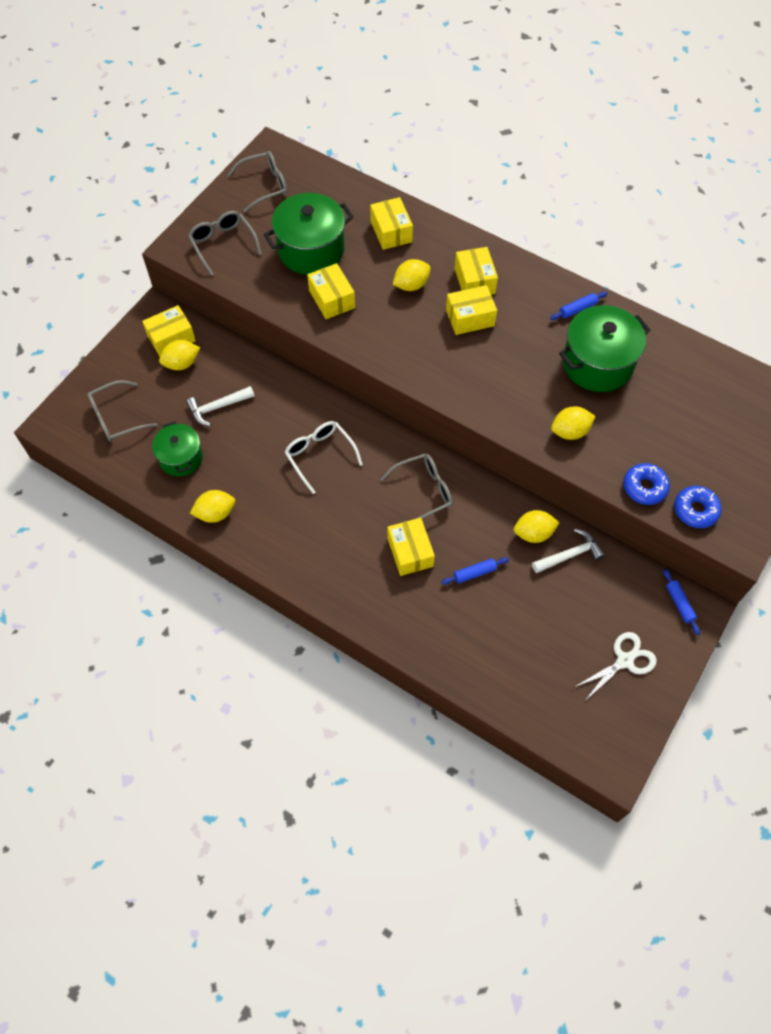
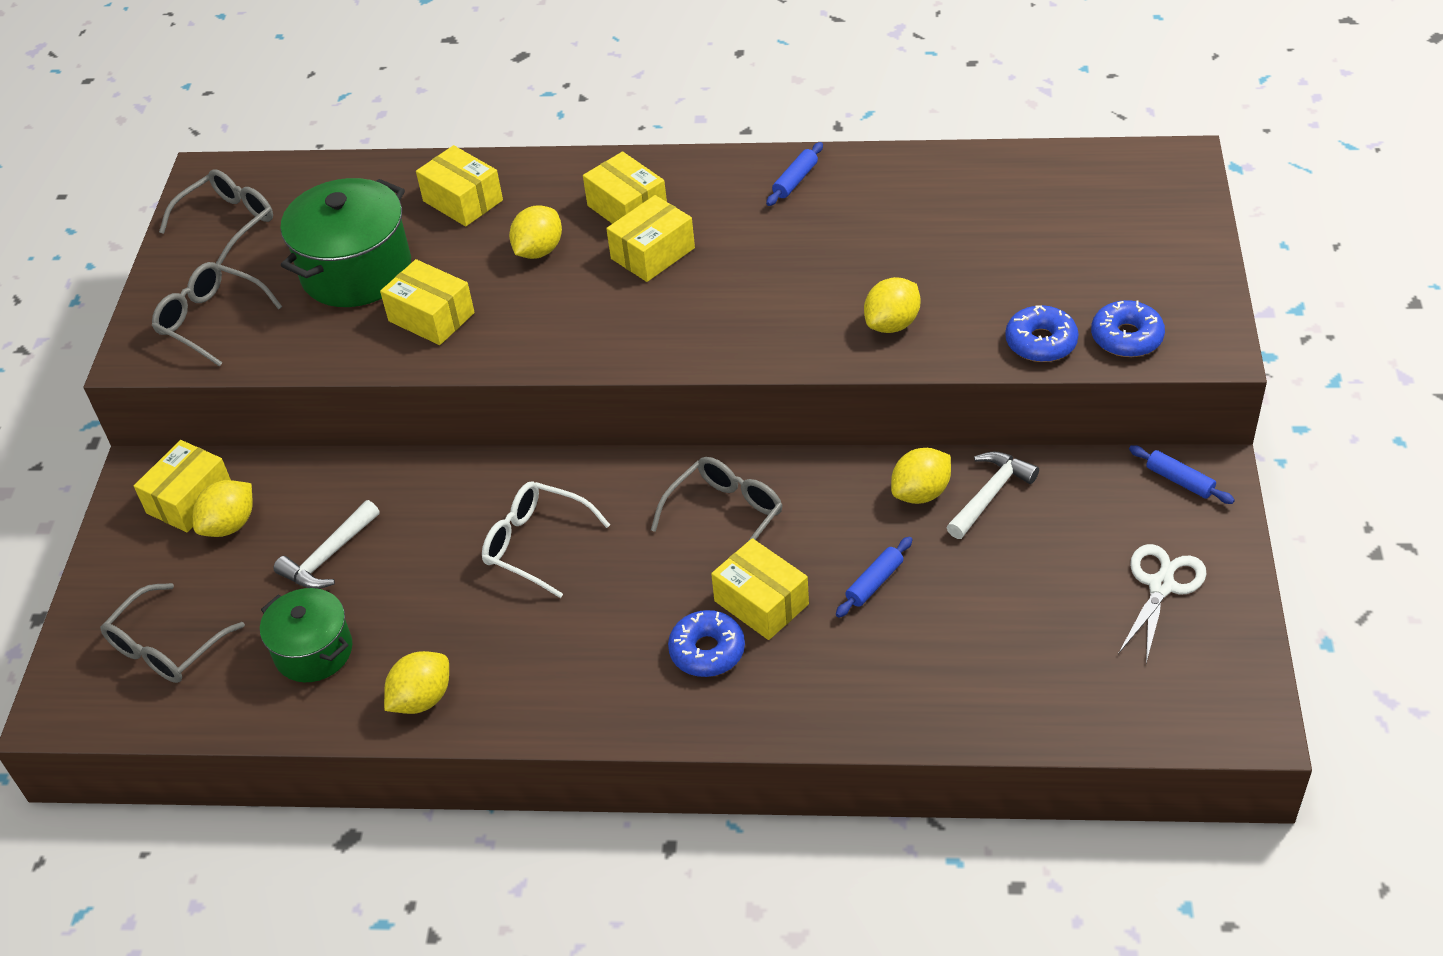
camera: 25 degrees left, 15 degrees down
green pot [559,305,651,392] -> none
none -> blue donut [668,610,745,677]

